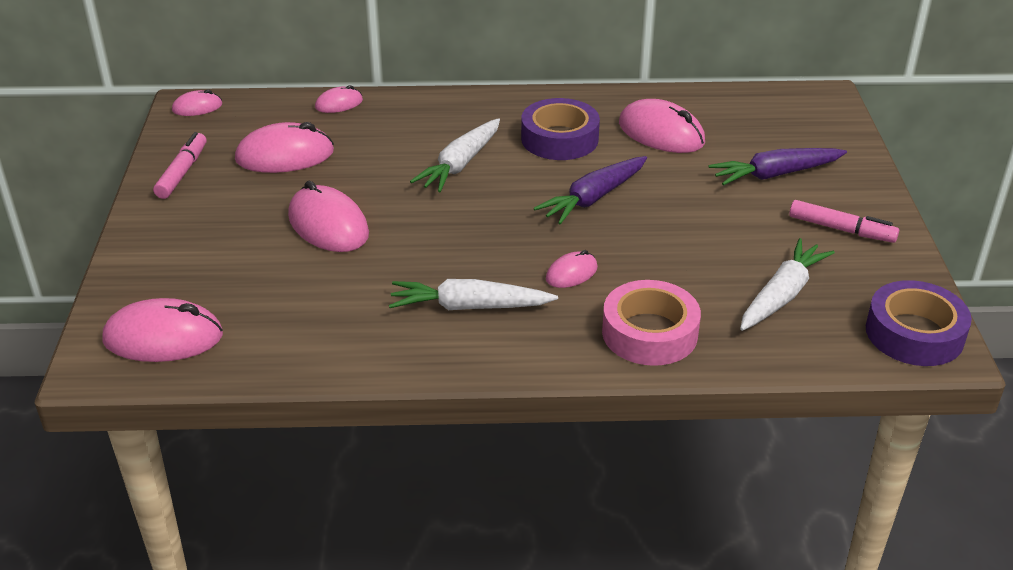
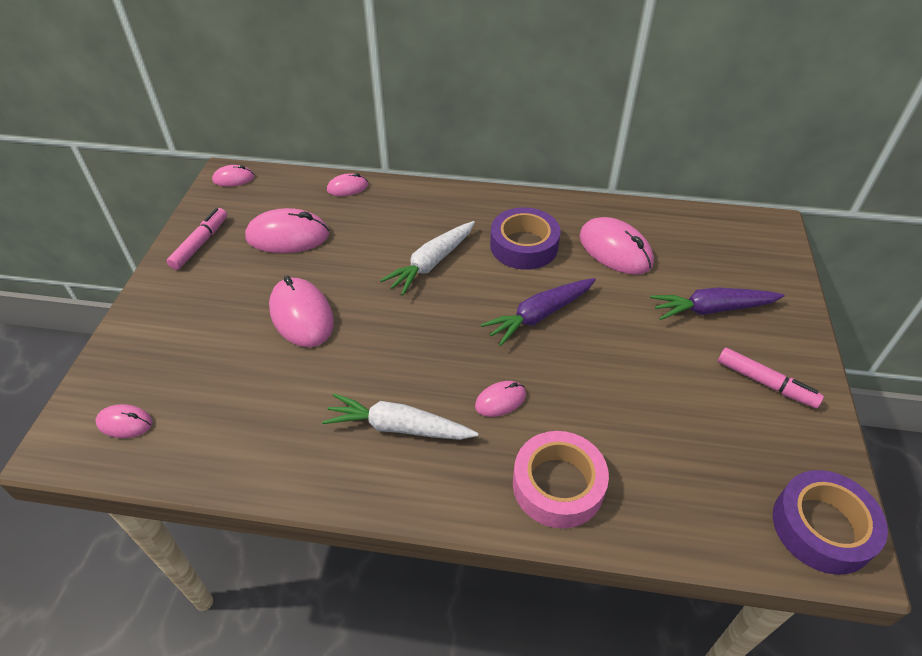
camera: 10 degrees right, 10 degrees up
pink mouse [103,298,223,362] -> pink mouse [96,404,153,438], size x0.54
white carrot [740,238,835,331] -> none

